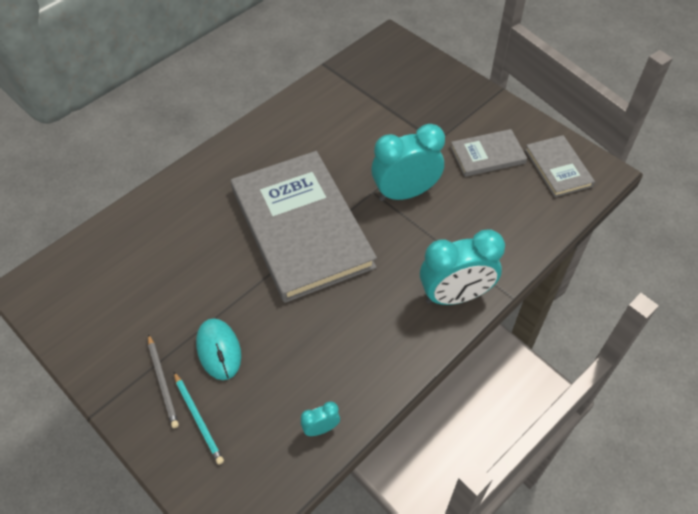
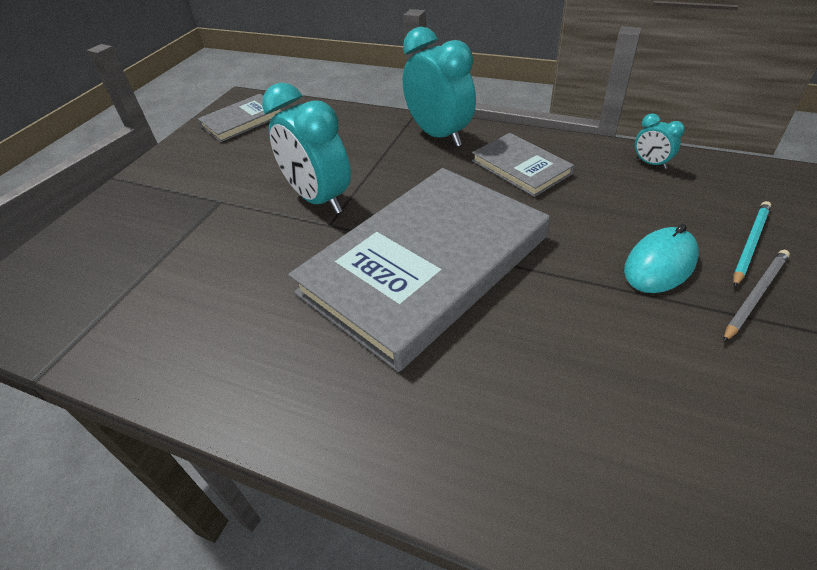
camera: 110 degrees left, 10 degrees down
grey book [451,129,527,177] -> grey book moved to [472,133,574,197]

